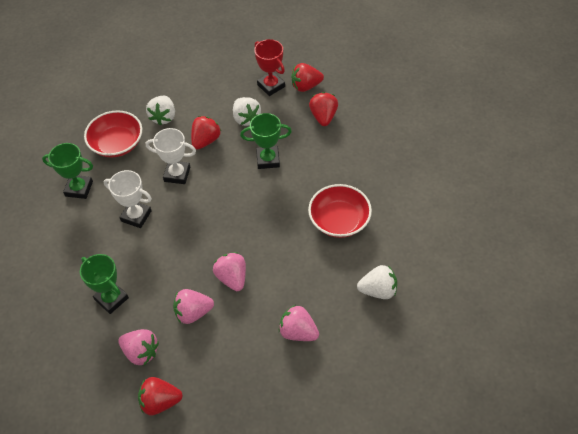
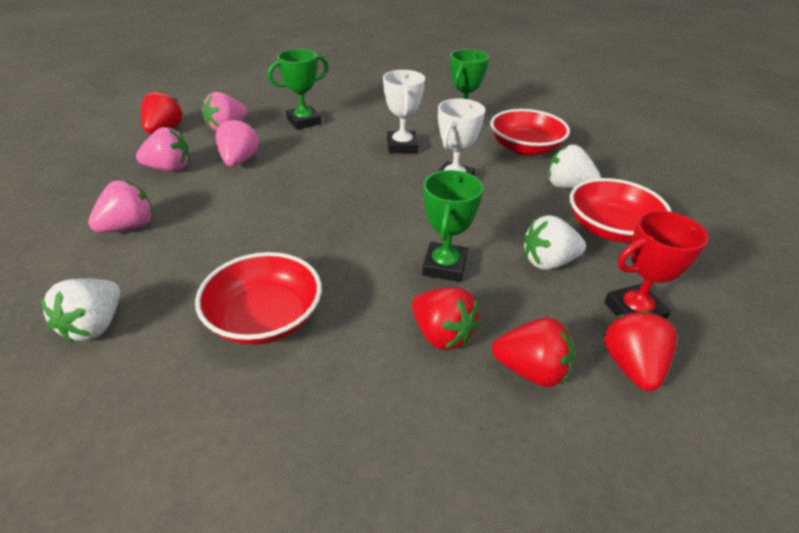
camera: 105 degrees right, 15 degrees down
white trophy [103,170,152,228] -> white trophy turned 45 degrees counterclockwise [383,70,425,153]
red strawberry [191,116,221,150] -> red strawberry moved to [412,287,480,350]
pink strawberry [213,252,246,291] -> pink strawberry moved to [136,127,190,171]
none -> red bowl [570,178,672,243]

